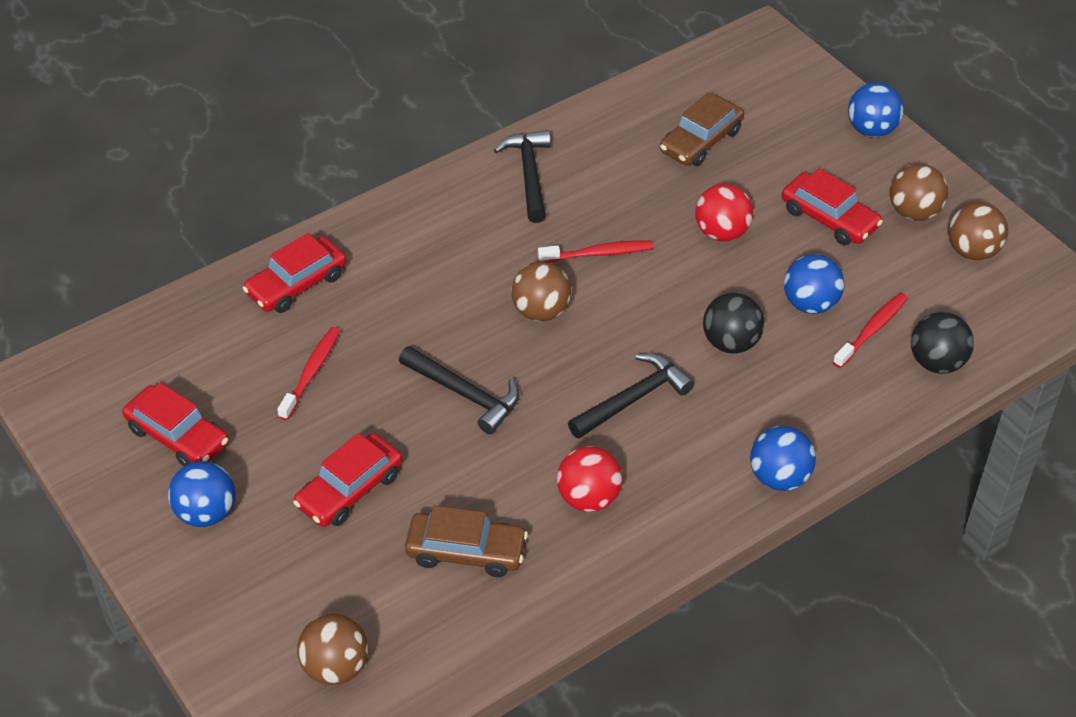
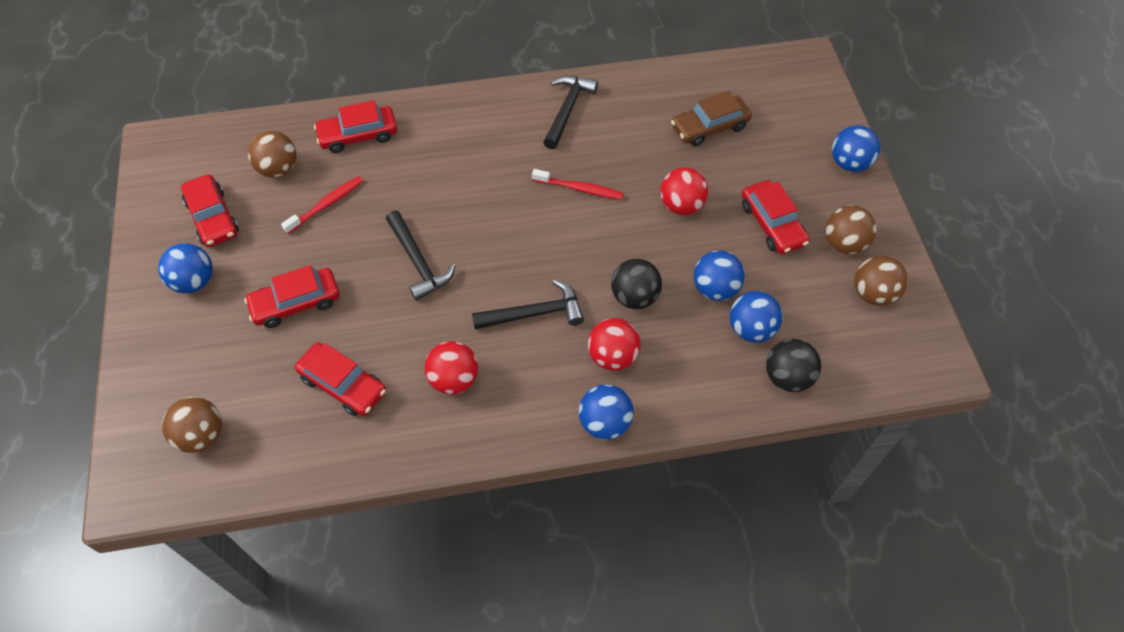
camera: 25 degrees right, 10 degrees up
brown car [405,505,528,577] -> red car [295,342,386,416]
brown ball [511,262,571,321] -> brown ball moved to [248,131,297,178]
red toothbrush [833,292,908,368] -> blue ball [730,291,783,343]
none -> red ball [588,318,641,371]

